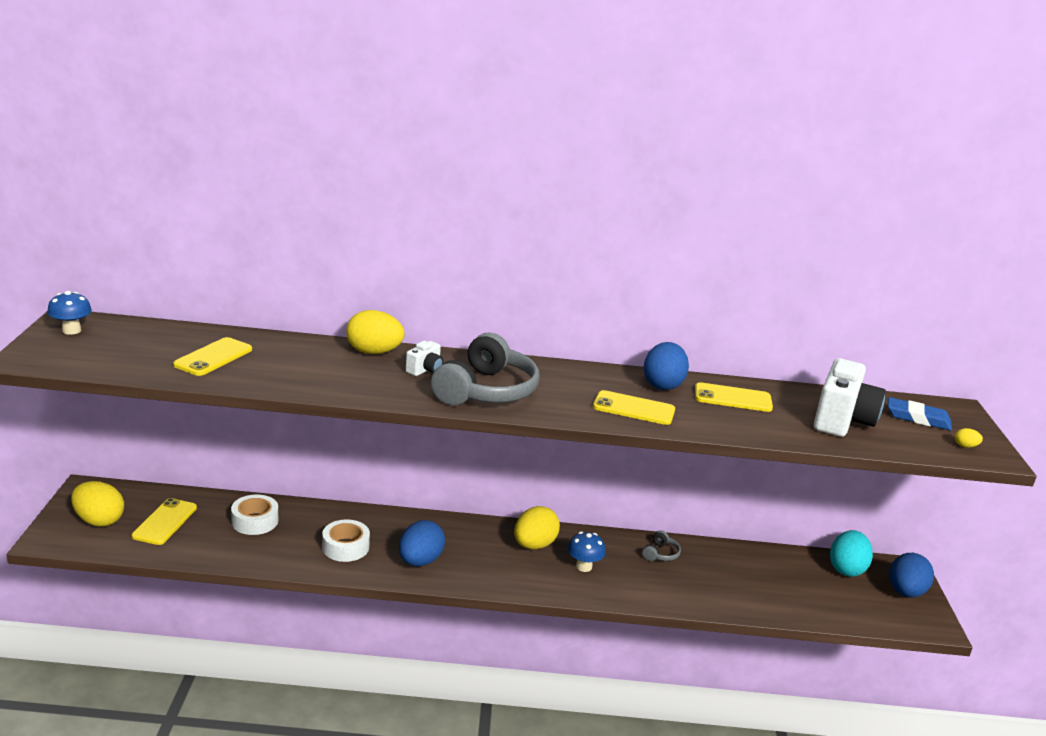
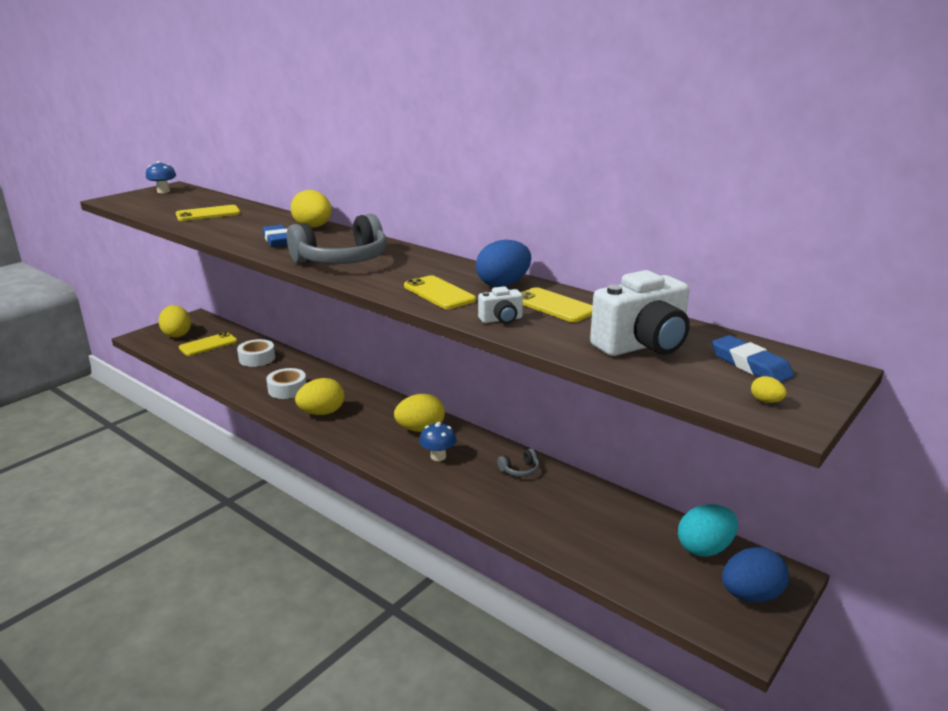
camera: 40 degrees right, 0 degrees up
blue egg [399,520,445,566] -> yellow egg [295,378,344,415]
white camera [406,341,443,376] -> white camera moved to [478,286,523,324]
none -> blue eraser [263,225,287,247]

